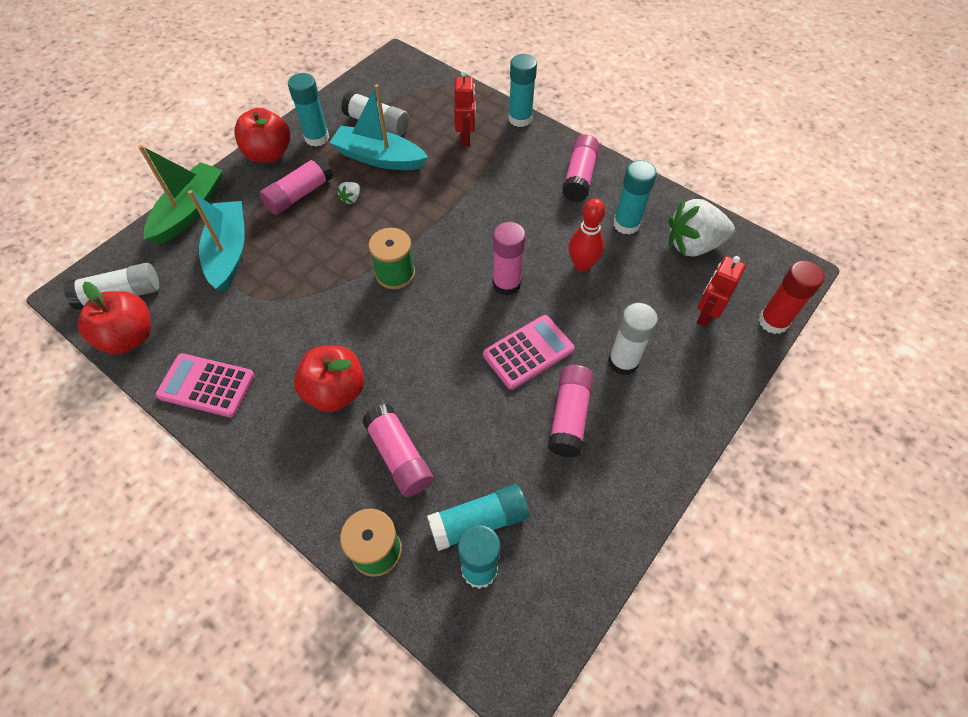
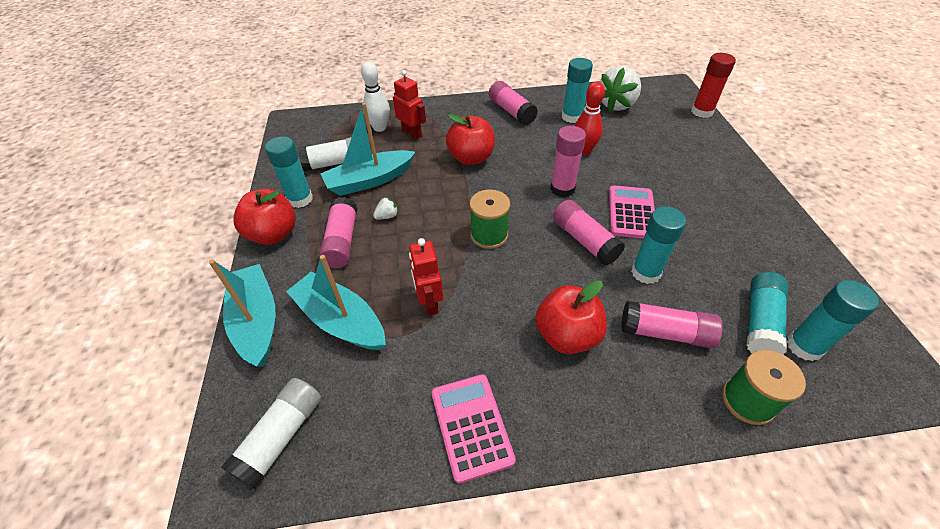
camera: 45 degrees left, 10 degrees down
red apple [78,282,151,354] -> red apple moved to [446,114,495,165]
green boat [138,145,223,244] -> turquoise boat [209,260,275,367]
pink calculator [156,353,255,417] -> pink calculator turned 105 degrees clockwise [431,374,516,484]
white strawberry [337,182,360,205] -> white strawberry turned 105 degrees counterclockwise [373,196,399,219]
turquoise glue stick [509,54,537,127] -> turquoise glue stick moved to [631,207,686,284]
pink glue stick [548,365,594,457] -> pink glue stick moved to [553,200,625,266]
white glue stick [608,303,658,375] -> none
red robot [697,256,746,327] -> red robot moved to [409,238,443,316]
none -> white bowling pin [361,62,390,132]

